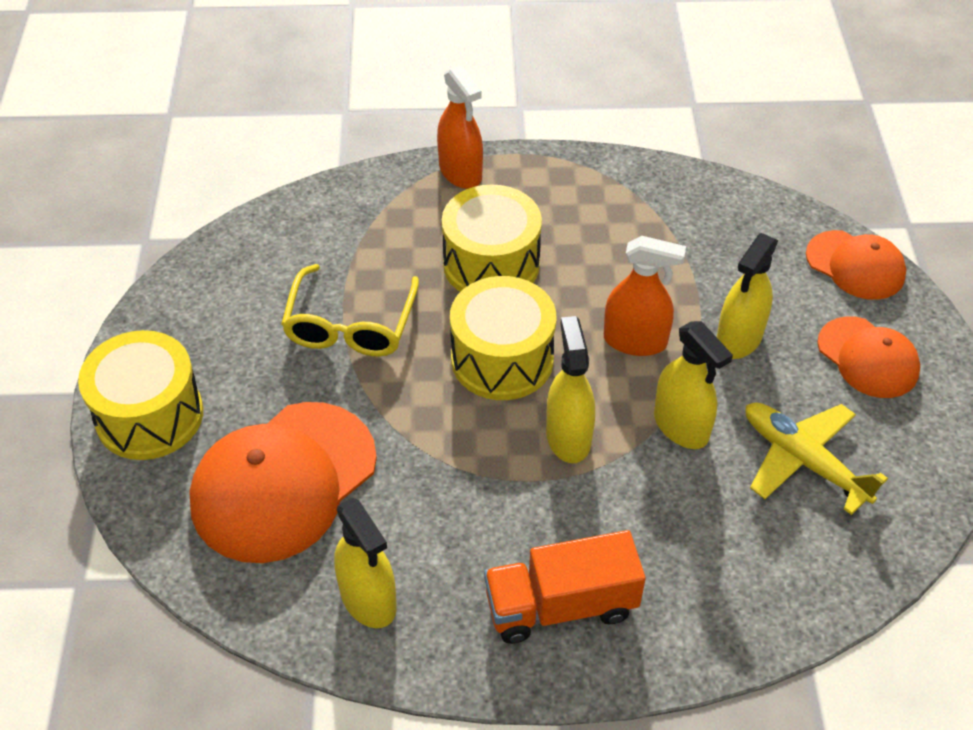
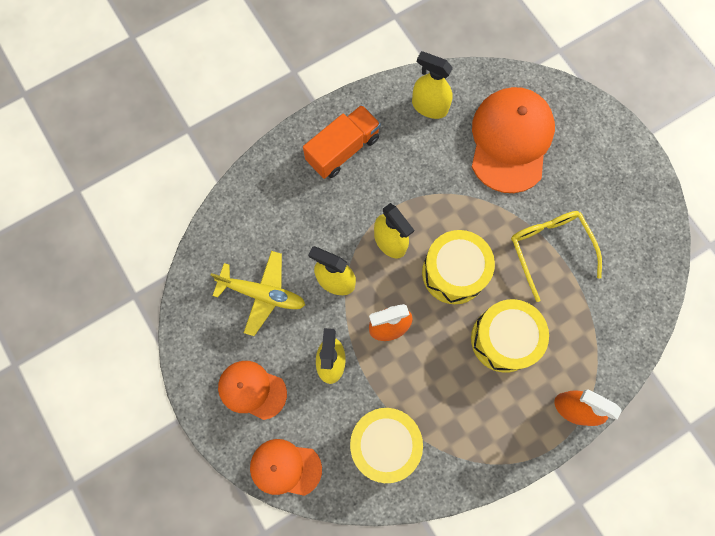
camera: 150 degrees right, 25 degrees up
yellow drum [78,330,203,460] -> yellow drum moved to [350,408,423,483]

